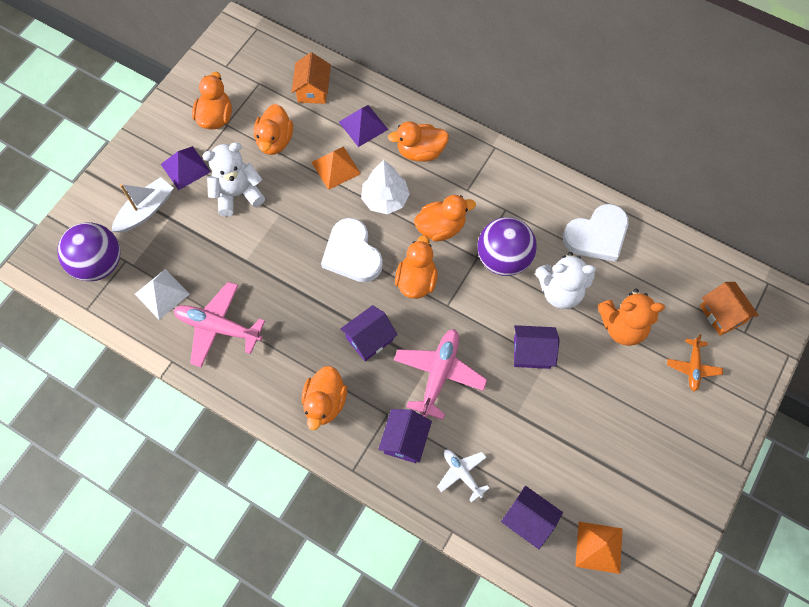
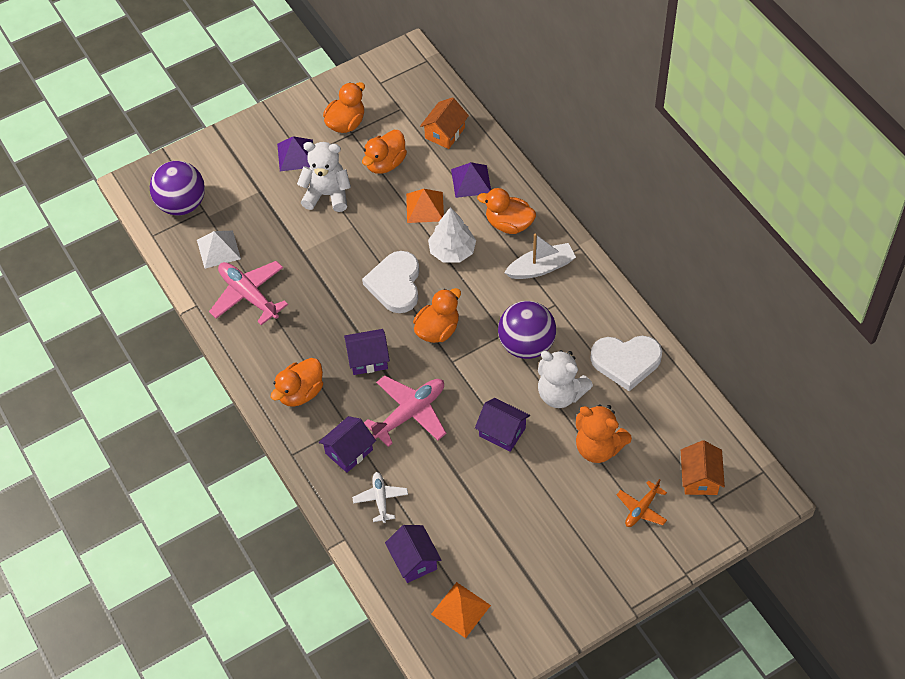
camera: 30 degrees right, 10 degrees down
white boat [111,177,174,233] -> white boat moved to [504,234,576,279]
orange duck [414,195,476,242] -> none

